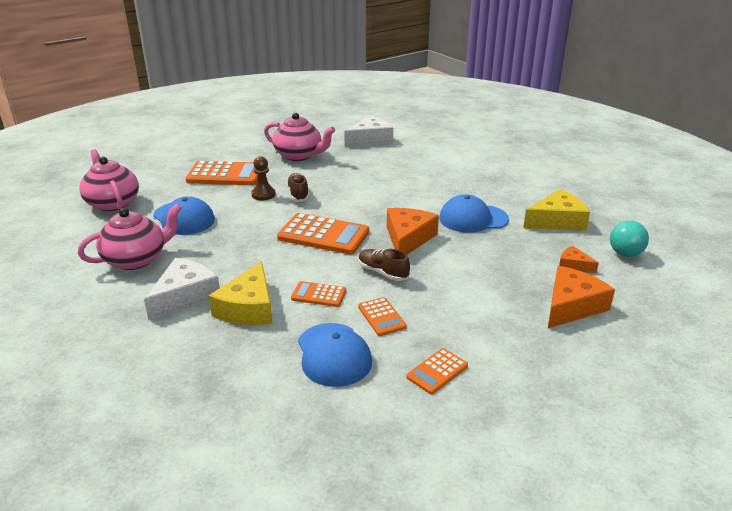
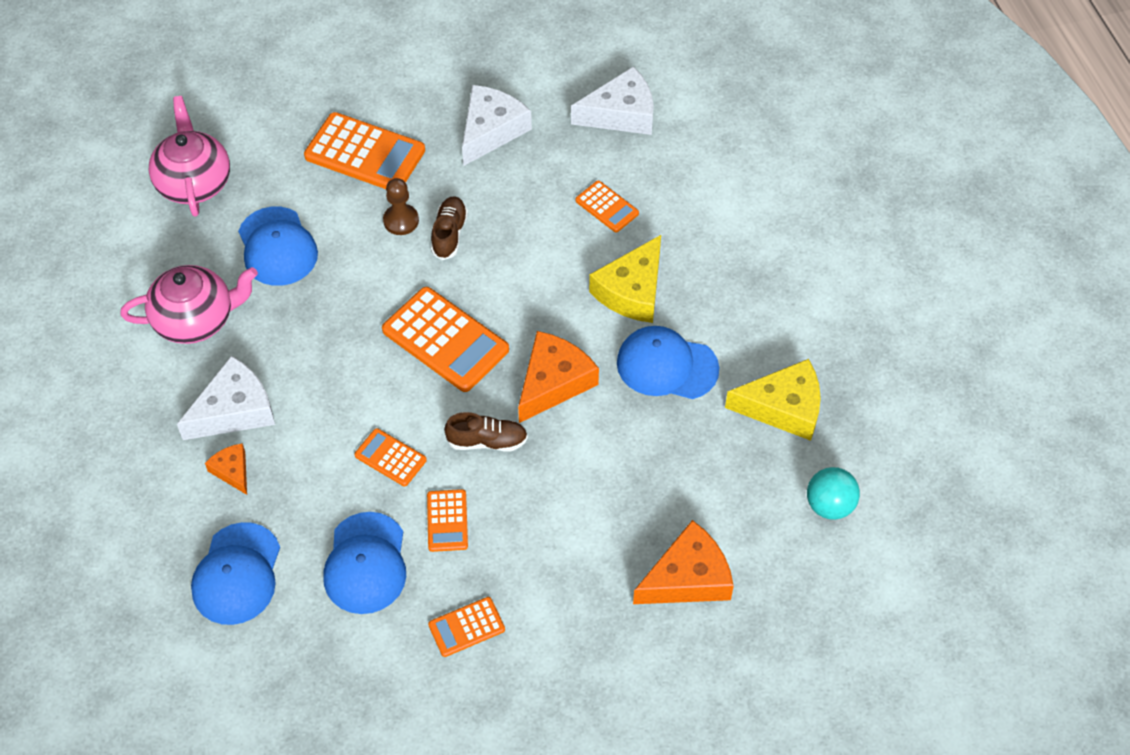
camera: 20 degrees right, 25 degrees up
yellow cheese [209,261,272,325] -> yellow cheese moved to [589,235,661,323]
pink teapot [264,113,335,161] -> white cheese [462,85,532,166]
brown shoe [359,249,410,281] -> brown shoe turned 120 degrees clockwise [444,412,528,451]
orange cheese [559,246,599,273] -> orange cheese moved to [205,443,247,495]
none -> blue cap [191,522,280,625]
none -> orange calculator [575,181,639,232]

